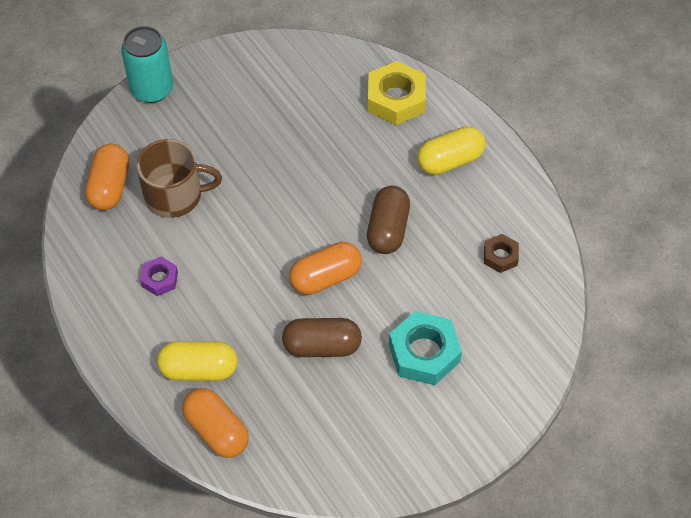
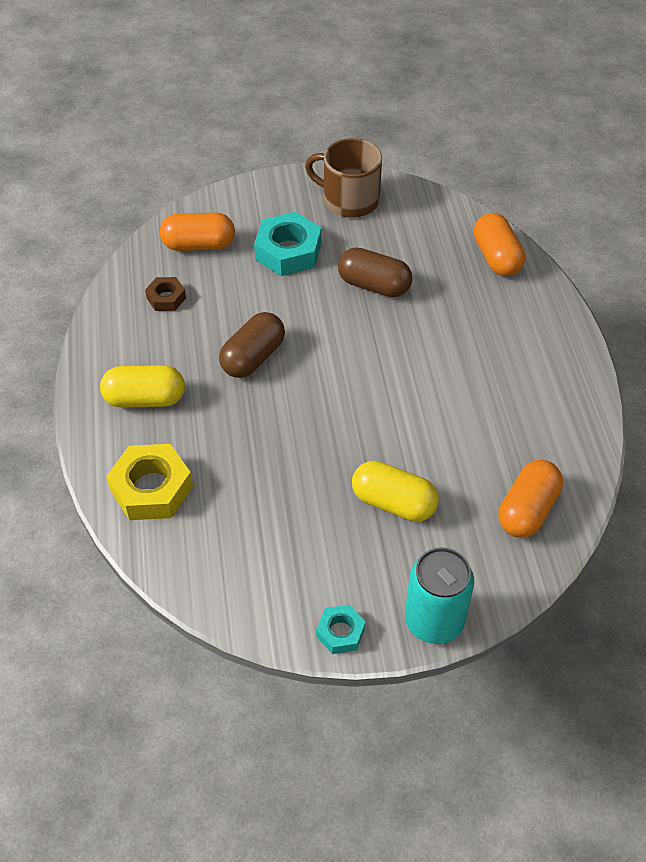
camera: 155 degrees left, 5 degrees down
brown mug [136,139,222,218] -> brown mug moved to [305,138,382,218]
purple nut [140,257,178,296] -> none
yellow capsule [157,341,238,381] -> yellow capsule moved to [352,461,439,522]
orange capsule [289,242,362,295] -> orange capsule moved to [160,212,235,251]
none -> turquoise nut [316,605,365,654]

